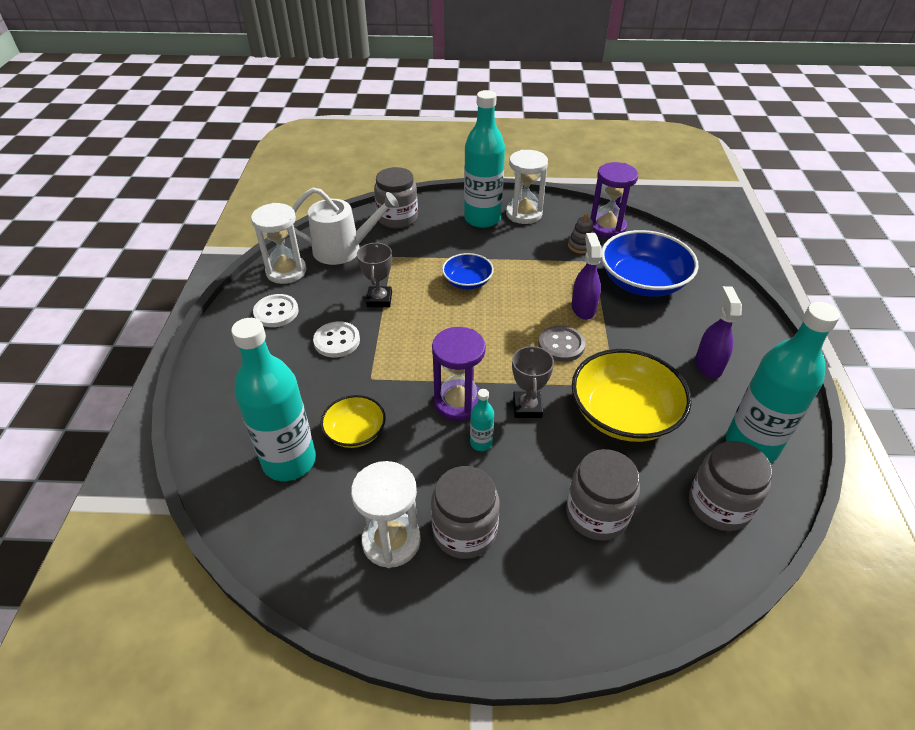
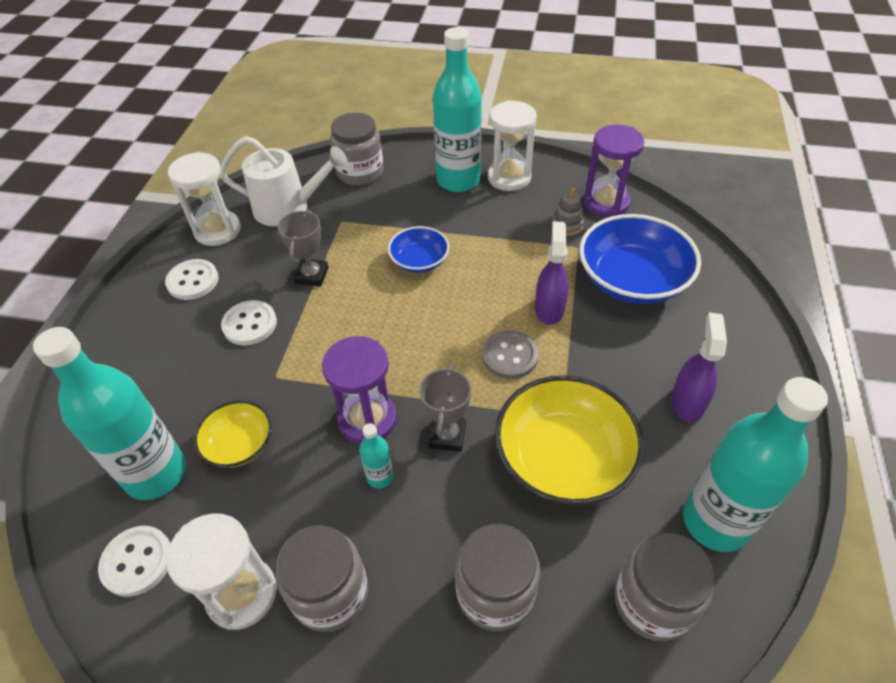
camera: 10 degrees right, 5 degrees up
none -> white button [98,526,170,597]

